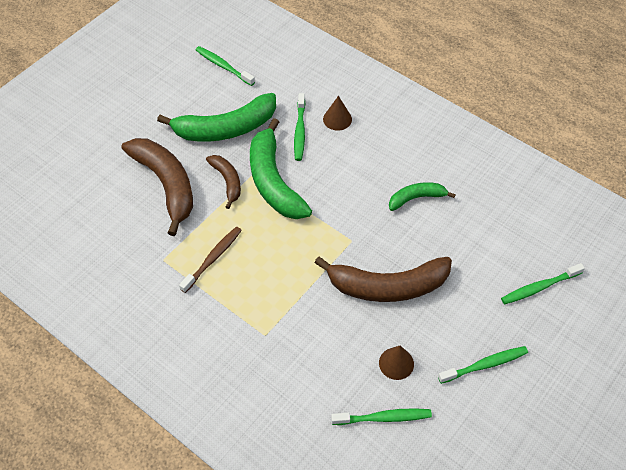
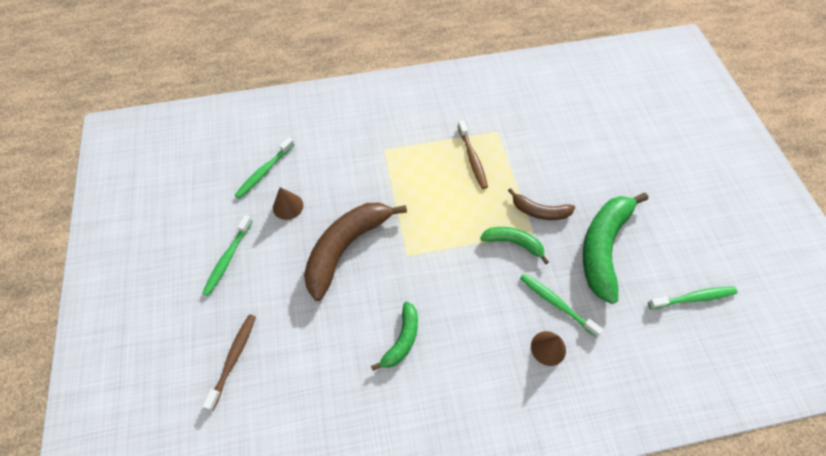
camera: 130 degrees right, 5 degrees up
brown banana [122,138,193,236] -> none
green banana [250,118,312,219] -> green banana [480,227,549,264], size x0.54
green toothbrush [501,263,585,304] -> brown toothbrush [203,314,256,410]

